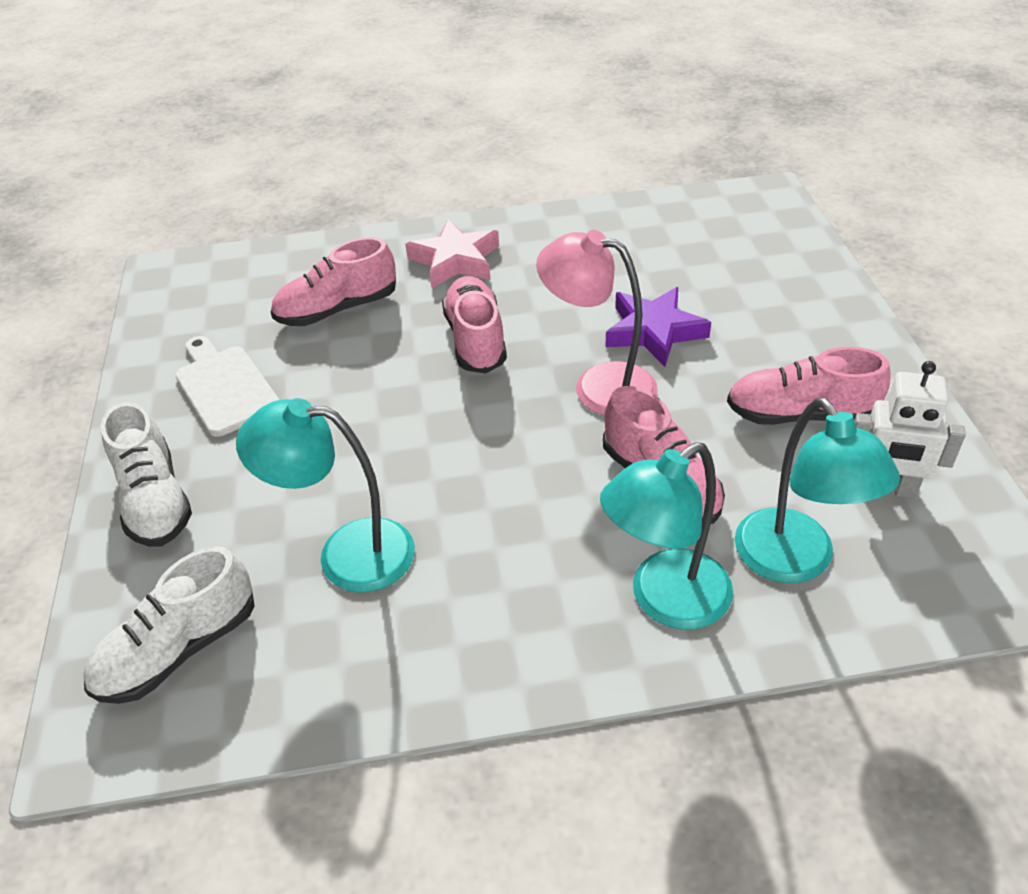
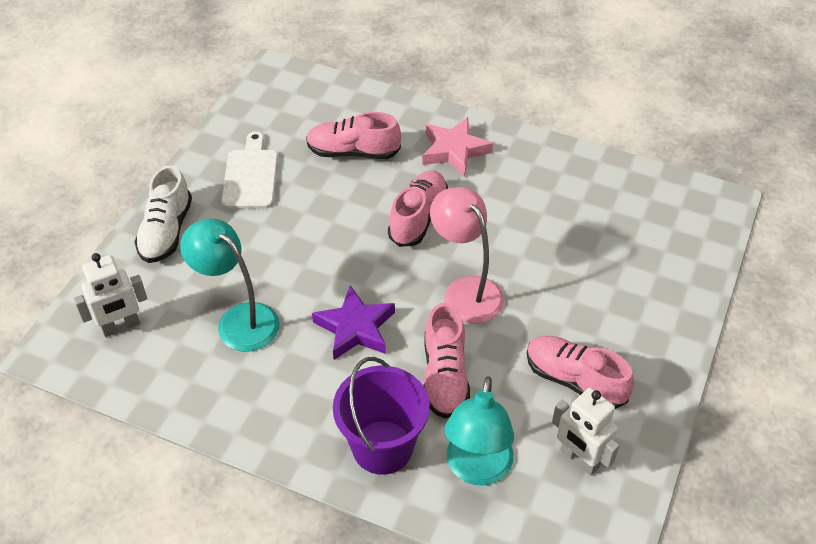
camera: 30 degrees right, 5 degrees up
white shoe [83,546,254,704] -> white robot [74,253,147,337]
turquoise lamp [600,442,733,630] -> purple bucket [333,357,430,475]
purple star [605,287,711,367] -> purple star moved to [312,285,395,360]

